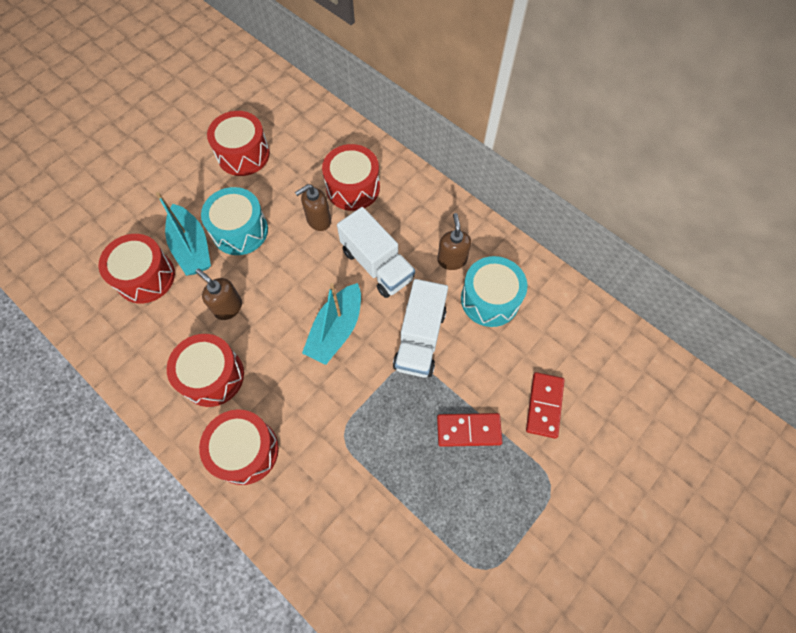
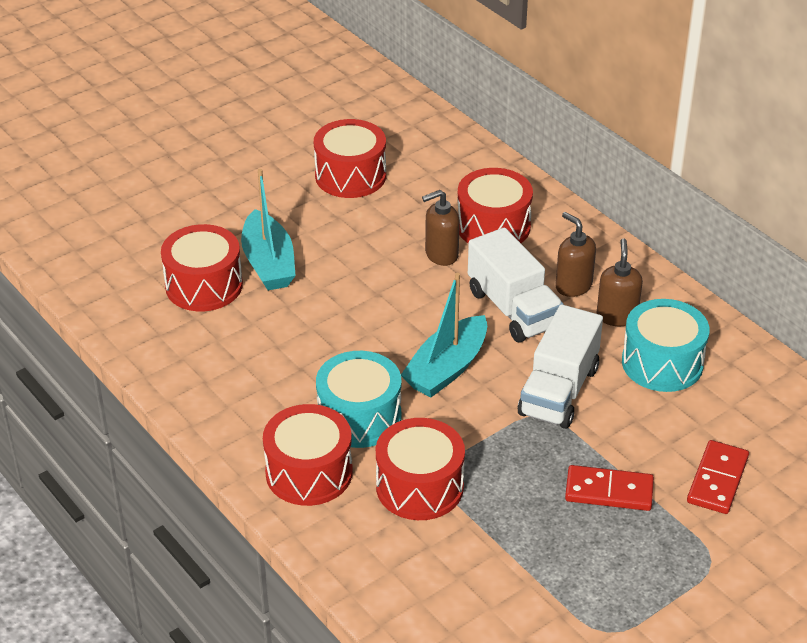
camera: 10 degrees right, 25 degrees down
red drum [167,334,244,407] -> red drum moved to [376,418,465,520]
brown soap dispenser [195,268,242,320] -> brown soap dispenser moved to [555,212,596,297]
turquoise drum [201,187,268,255] -> turquoise drum moved to [316,351,402,448]

